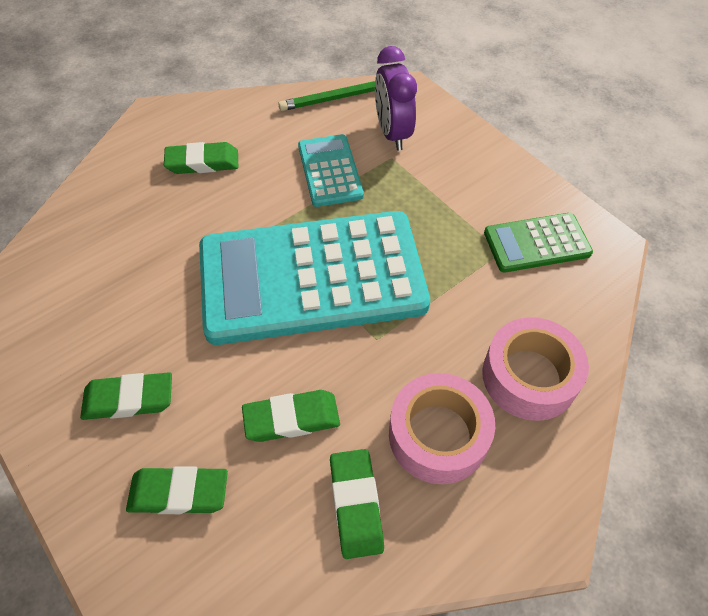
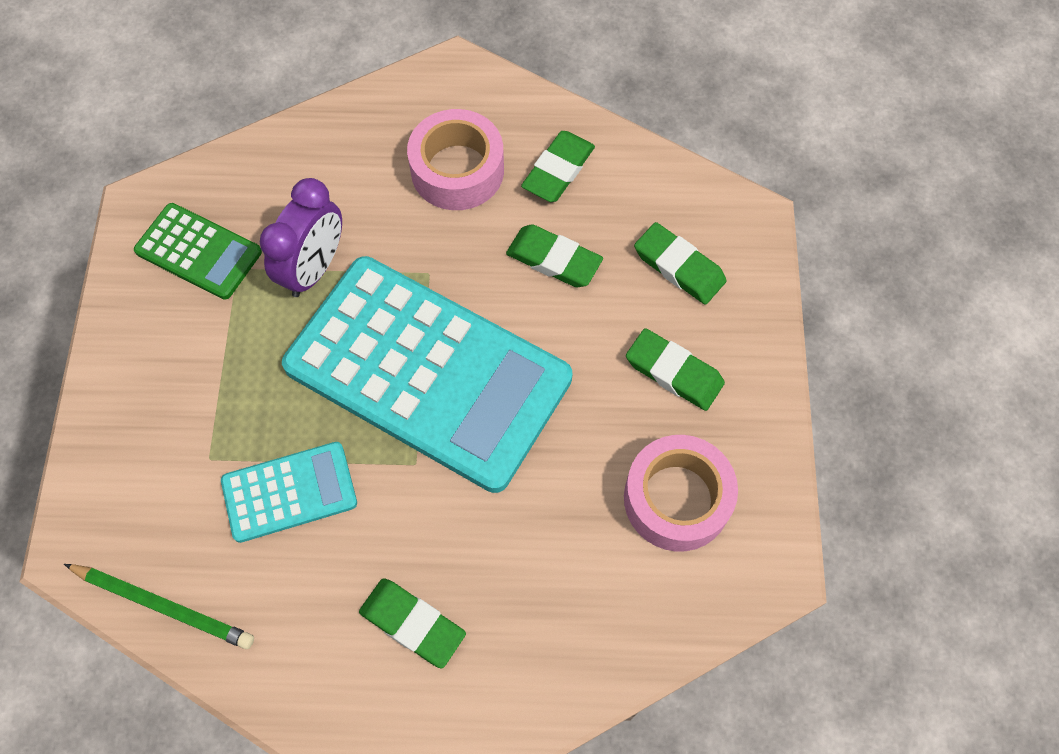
camera: 140 degrees left, 10 degrees up
turquoise calculator [298,134,364,207] -> turquoise calculator turned 135 degrees counterclockwise [221,442,357,543]
purple clock [375,46,417,151] -> purple clock moved to [260,178,342,297]
pink tape [482,317,589,421] -> pink tape moved to [624,435,738,552]

